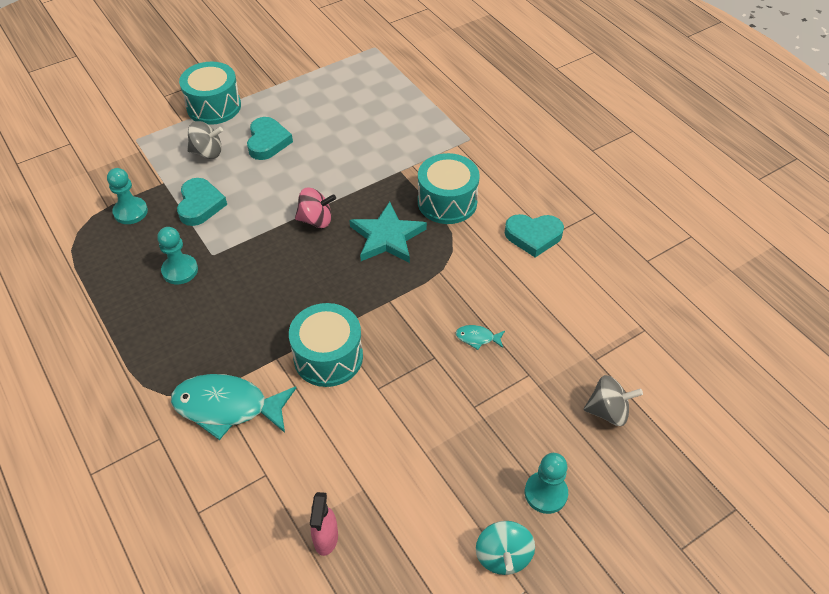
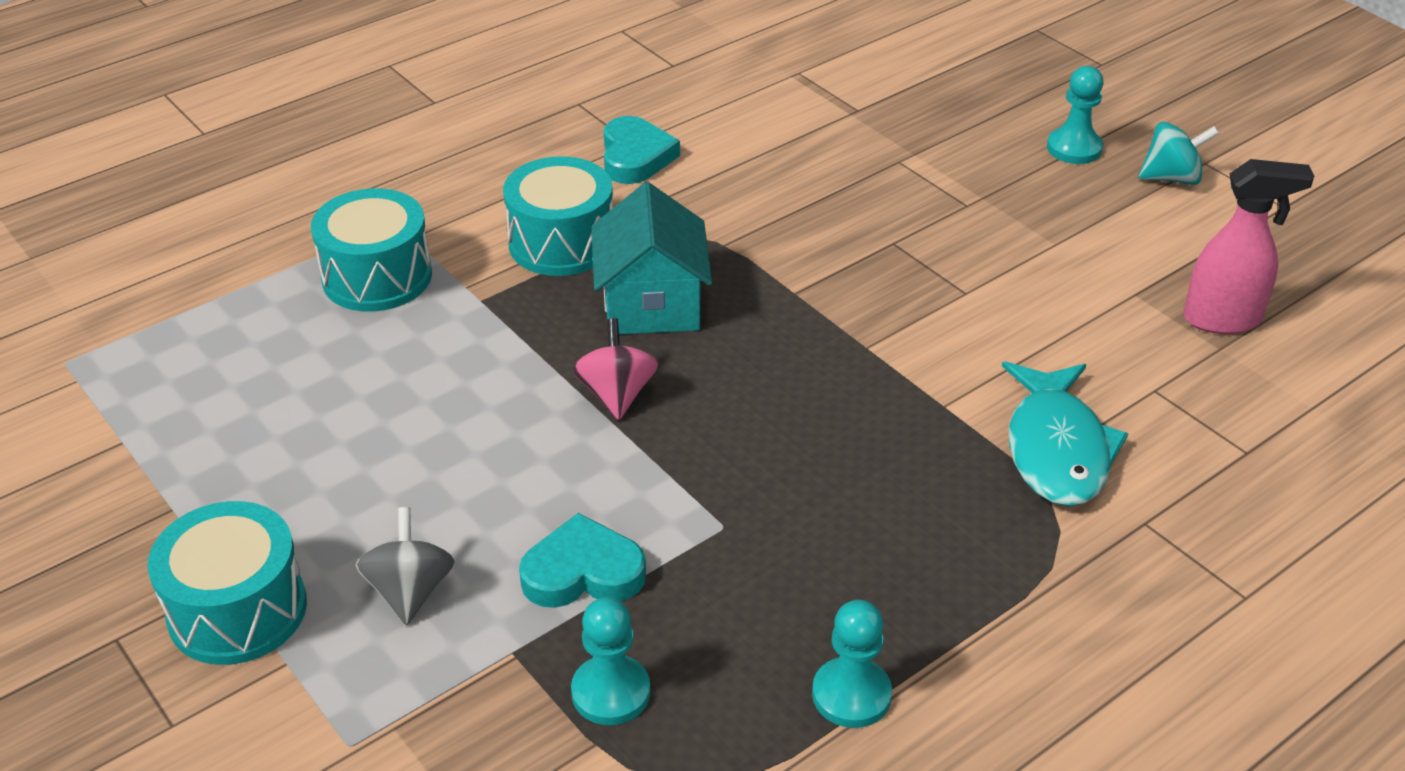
camera: 95 degrees left, 10 degrees down
turquoise pawn [157,227,198,284] -> turquoise pawn moved to [812,600,892,728]
turquoise heart [247,117,293,160] -> none
turquoise drum [289,303,363,387] -> turquoise drum moved to [311,188,432,312]
pink spray bottle [310,492,338,556] -> pink spray bottle [1183,159,1314,334], size x1.51
turquoise star [349,202,427,263] -> turquoise house [591,182,712,334]
turquoise fish [456,325,505,350] -> none
grey spinning top [584,375,643,426] -> none

